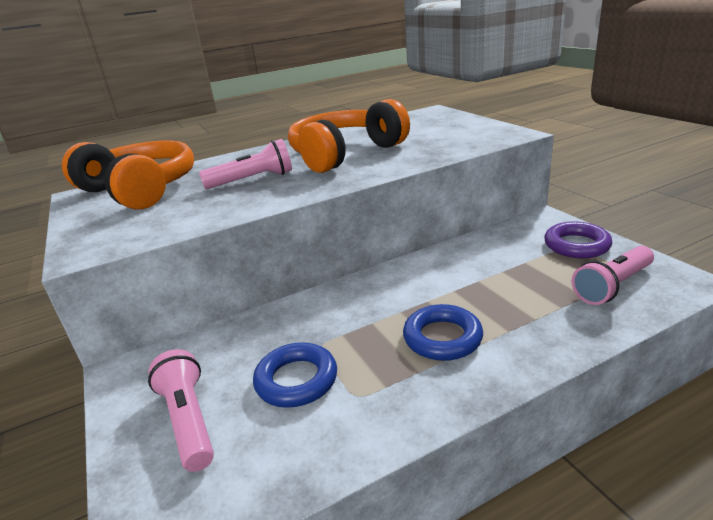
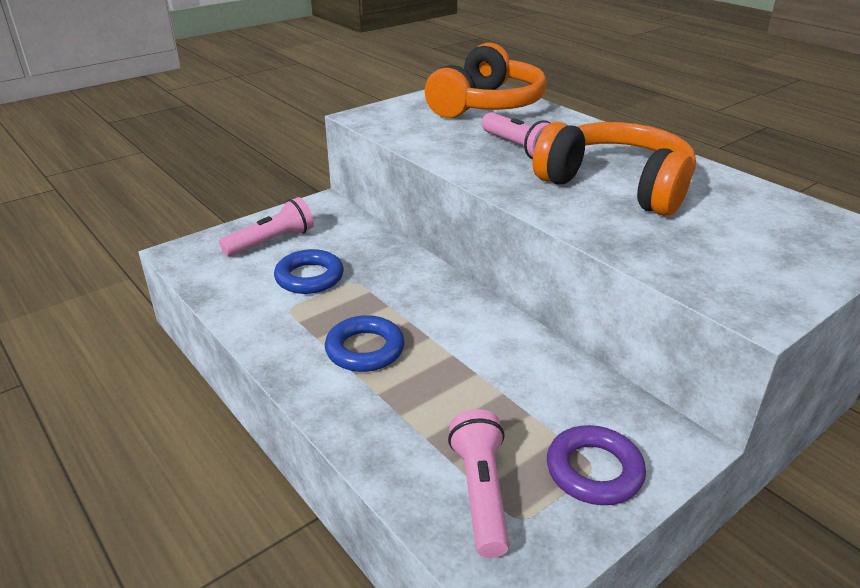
camera: 75 degrees right, 5 degrees up
pink flashlight [572,246,654,305] -> pink flashlight turned 45 degrees clockwise [448,409,509,558]

